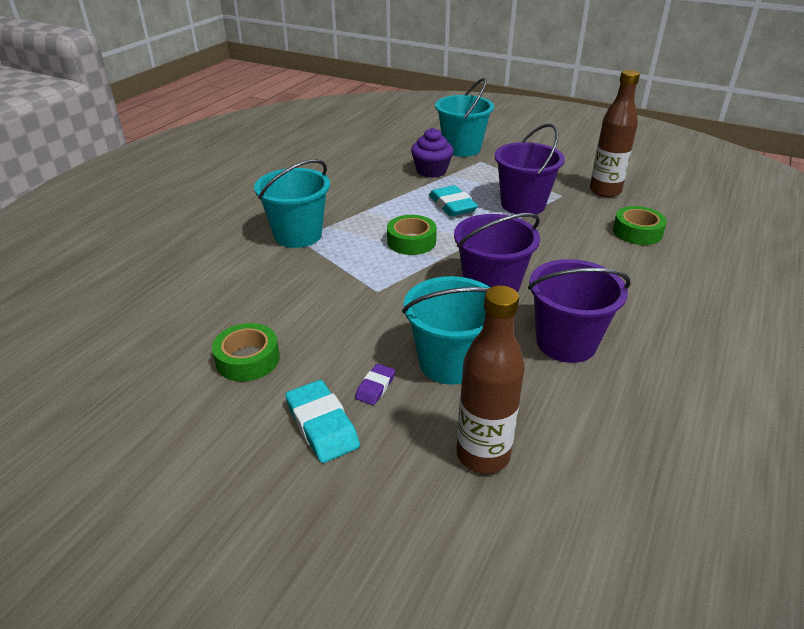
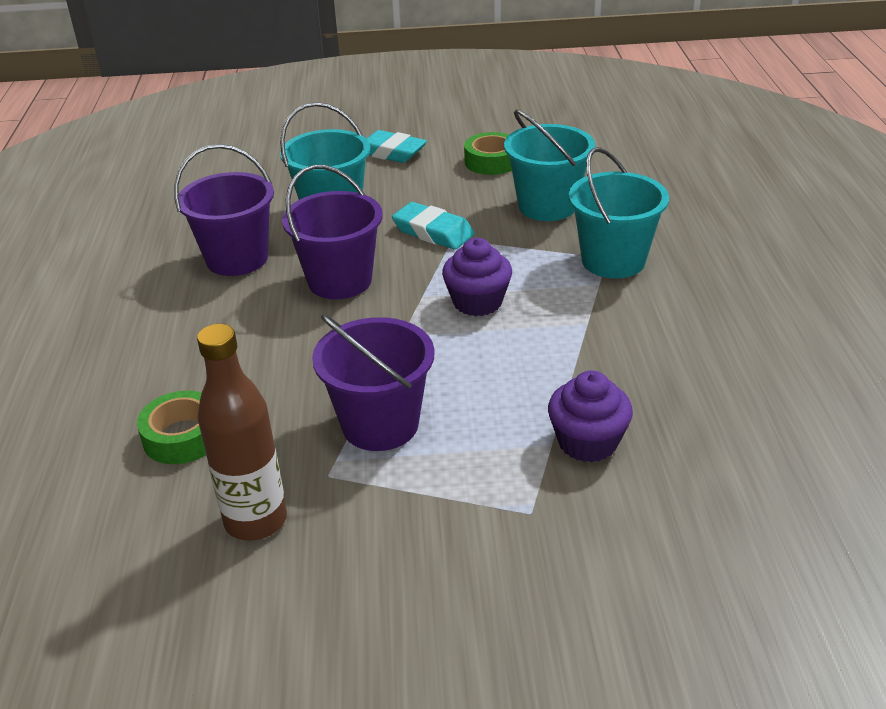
camera: 150 degrees right, 0 degrees up
purple eraser [355,364,395,405] -> none
green tape [387,215,437,255] -> purple cupcake [442,238,512,316]
turquoise eraser [429,185,478,217] -> turquoise eraser moved to [392,202,475,250]
turquoise bucket [435,78,494,157] -> turquoise bucket moved to [504,109,595,221]
brown bottle [456,285,525,474] -> none

